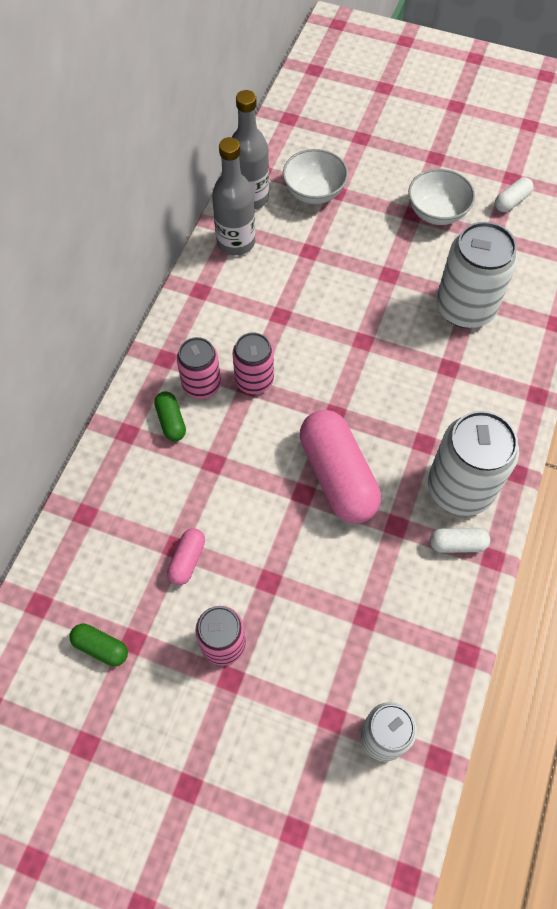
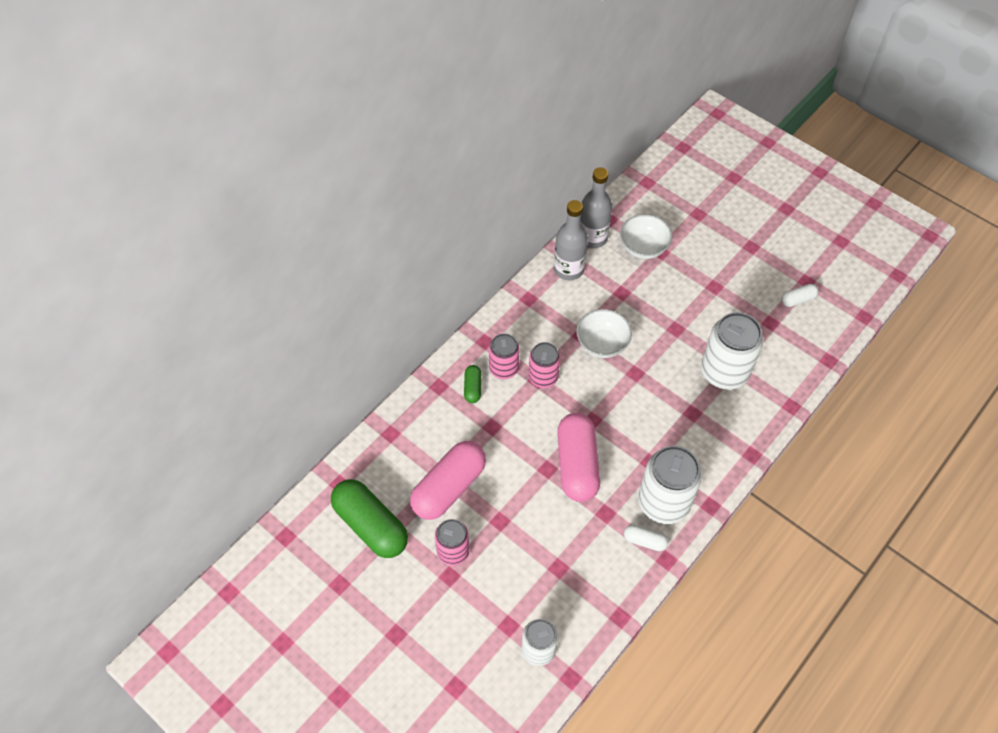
camera: 20 degrees right, 5 degrees down
green capsule [69,624,128,666] -> green capsule [331,479,408,558], size x2.16
pink capsule [167,528,205,585] -> pink capsule [410,441,486,520], size x2.16
white bowl [408,169,475,225] -> white bowl moved to [576,309,632,358]

